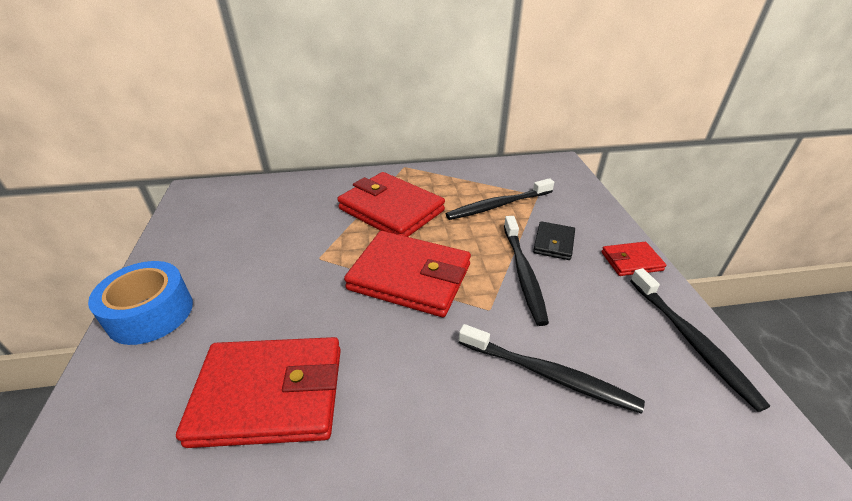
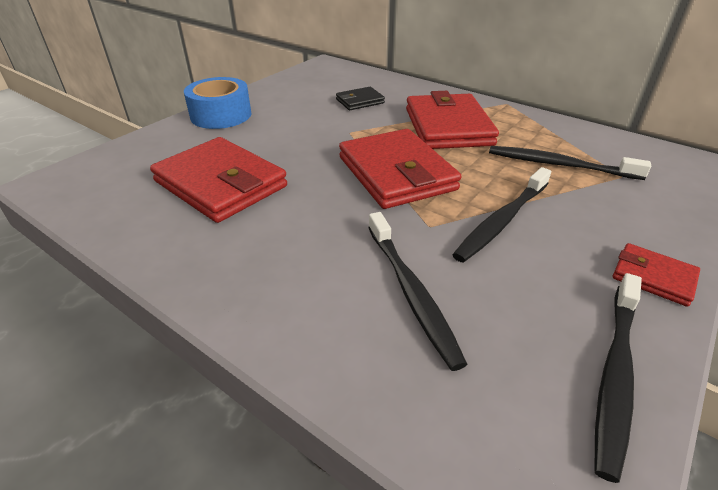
camera: 45 degrees right, 0 degrees up
black wallet [533,221,575,260] -> black wallet moved to [336,87,385,110]

